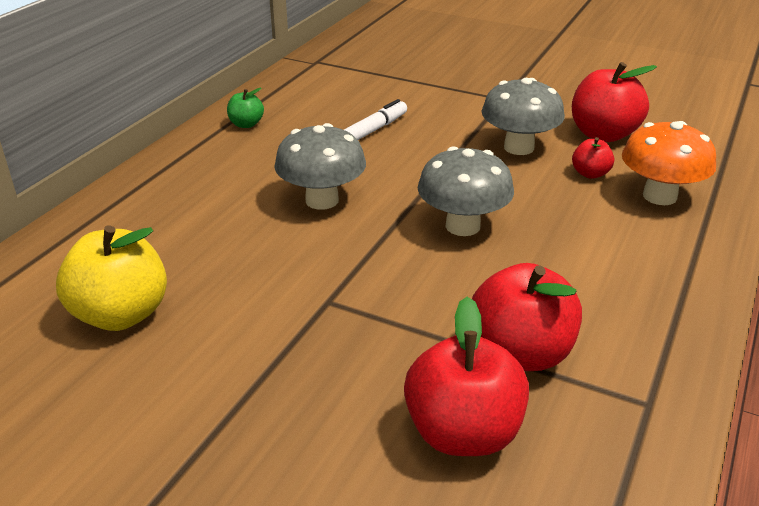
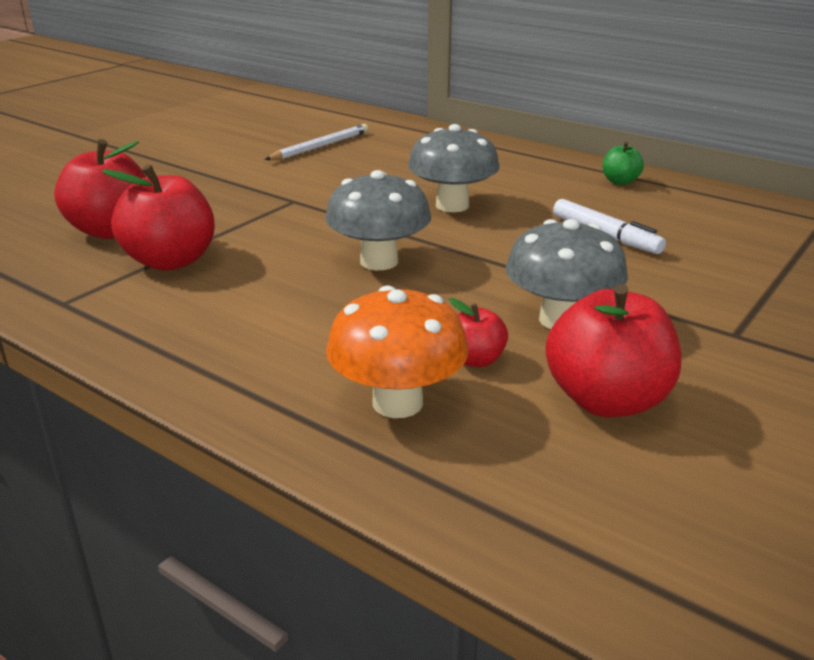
camera: 100 degrees right, 5 degrees down
yellow apple [56,225,167,331] -> white pencil [265,124,369,160]

